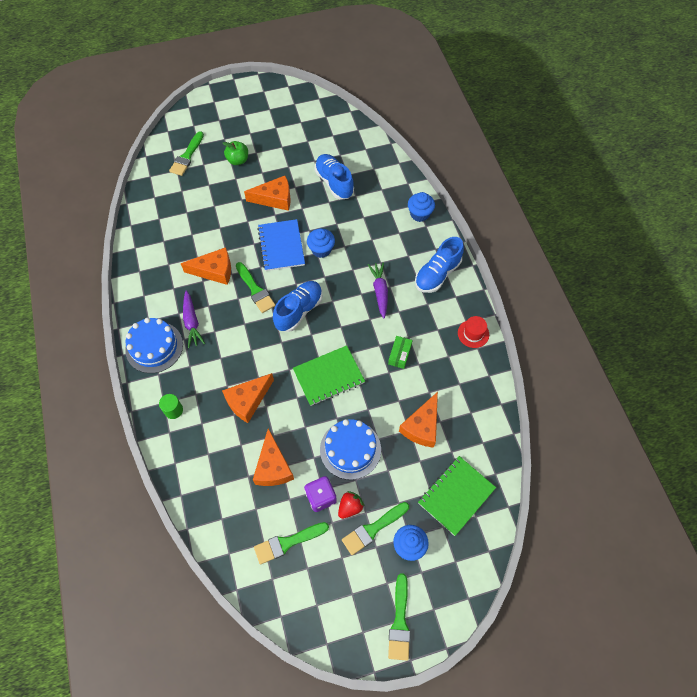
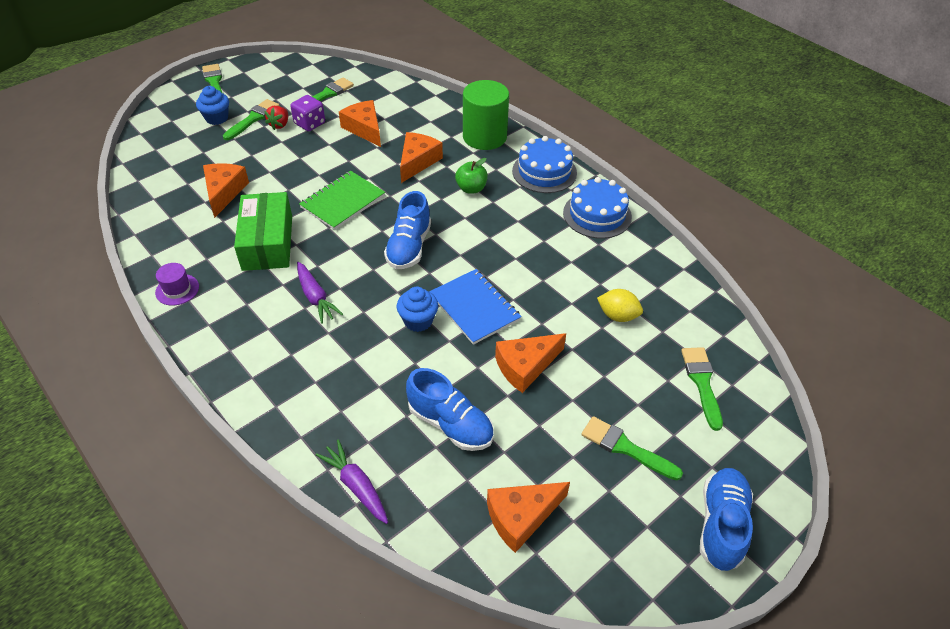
camera: 155 degrees right, 15 degrees down
green cylinder [159,394,183,419] -> green cylinder [463,80,509,150], size x2.28
orange cheese [180,247,231,285] -> orange cheese moved to [487,482,570,553]
purple carrot [183,290,205,348] -> purple carrot moved to [316,439,388,524]
green apple [223,141,248,165] -> green apple moved to [455,158,488,194]
green brush [236,262,276,313] -> green brush moved to [581,416,683,480]
blue cake [320,419,381,480] -> blue cake moved to [563,177,632,239]
green box [388,336,413,369] -> green box [234,192,292,271], size x2.20
blue cupcake [408,192,435,222] -> none
blue shoe [415,237,464,293] -> blue shoe moved to [700,468,753,571]
green notebook [418,456,496,536] -> none
red hat [458,316,489,348] -> purple hat [155,263,199,306]
none -> yellow lemon [597,289,643,322]

